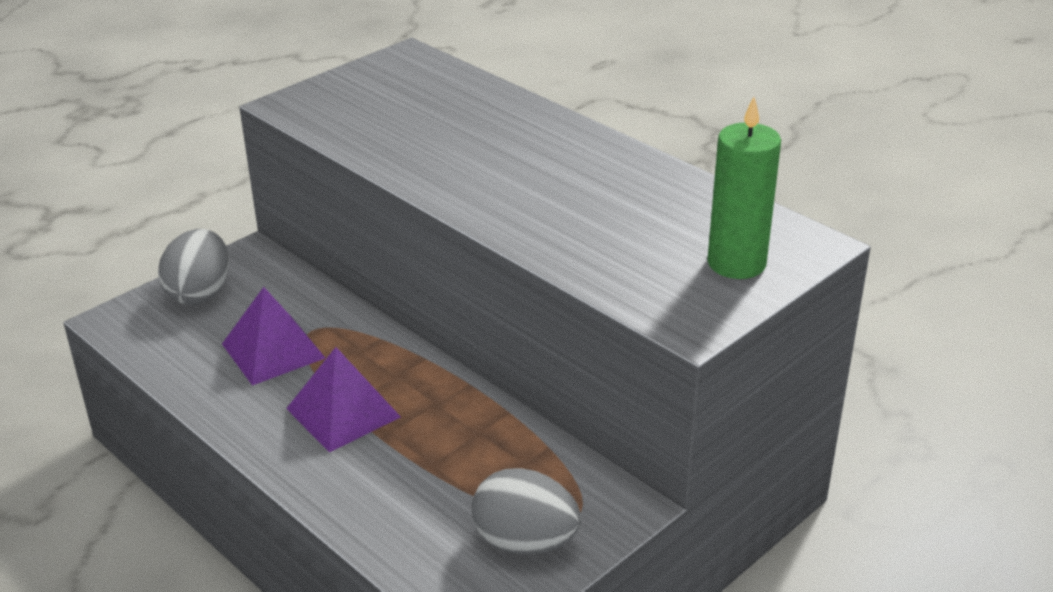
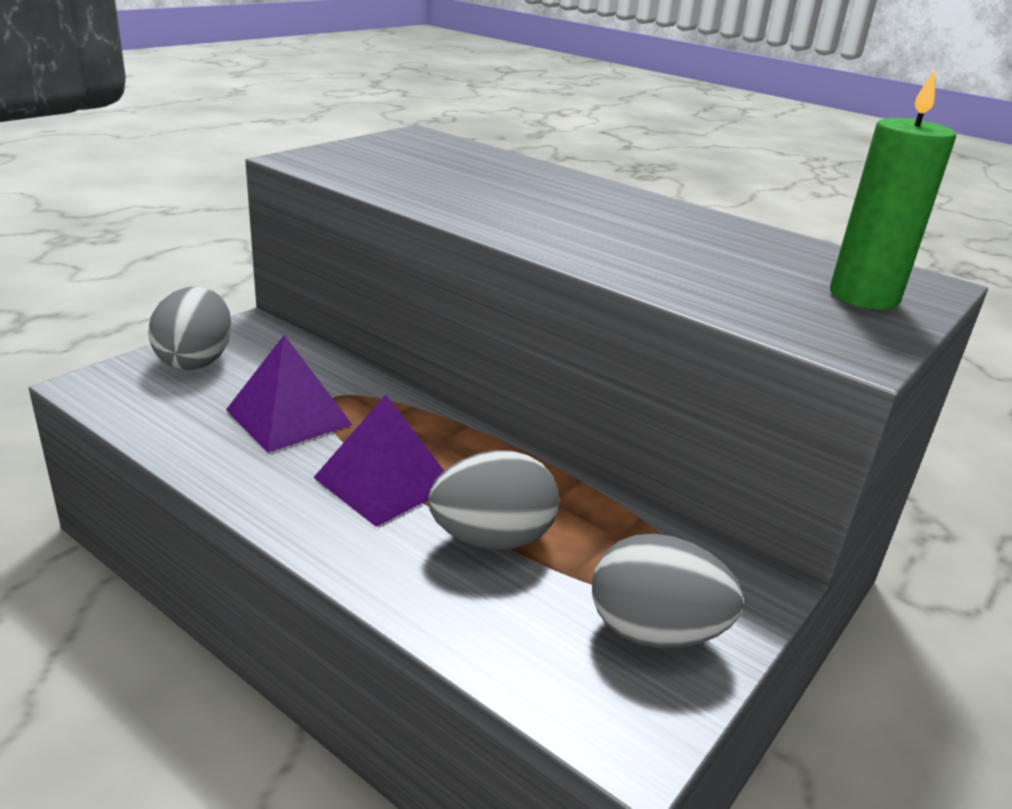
camera: 10 degrees left, 5 degrees down
none -> grey egg [428,450,559,549]

